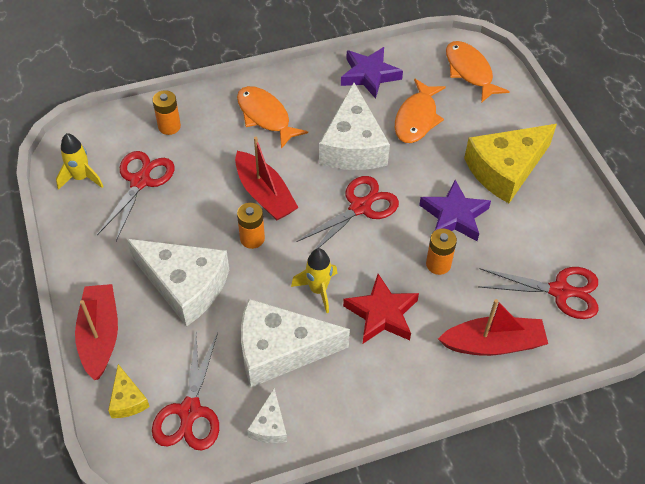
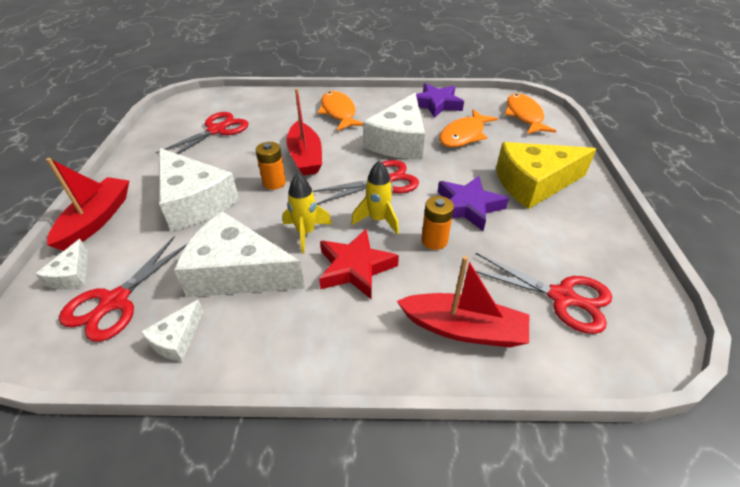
camera: 20 degrees right, 10 degrees down
yellow rocket [56,133,104,190] -> yellow rocket moved to [351,160,399,234]
yellow cheese [108,364,150,418] -> white cheese [35,239,88,289]
orange battery [152,90,181,135] -> none

